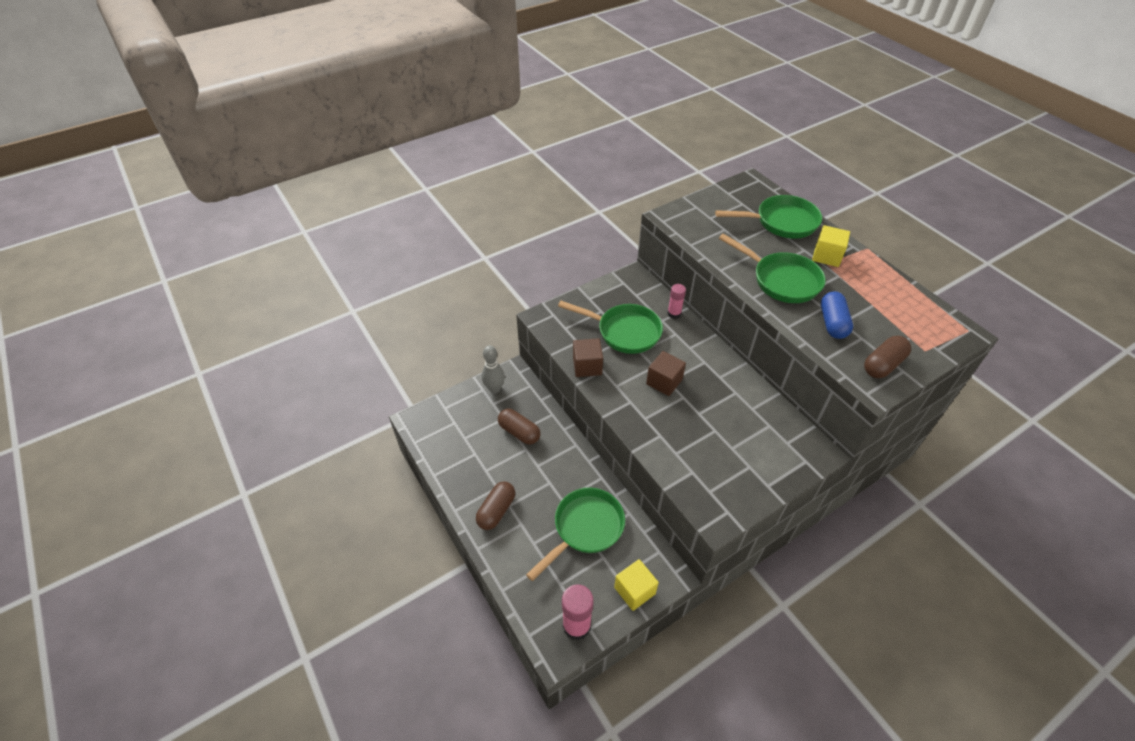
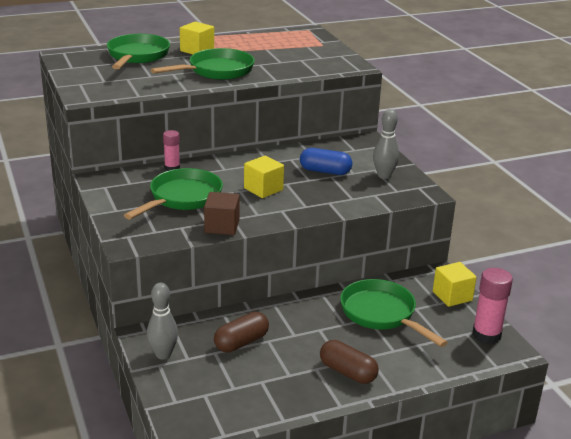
camera: 80 degrees left, 20 degrees down
brown cube [646,351,686,396] -> yellow cube [244,155,284,198]
blue capsule [821,292,853,339] -> blue capsule moved to [300,148,352,175]
brown capsule [864,336,911,378] -> none
none -> grey bowling pin [373,109,399,179]

